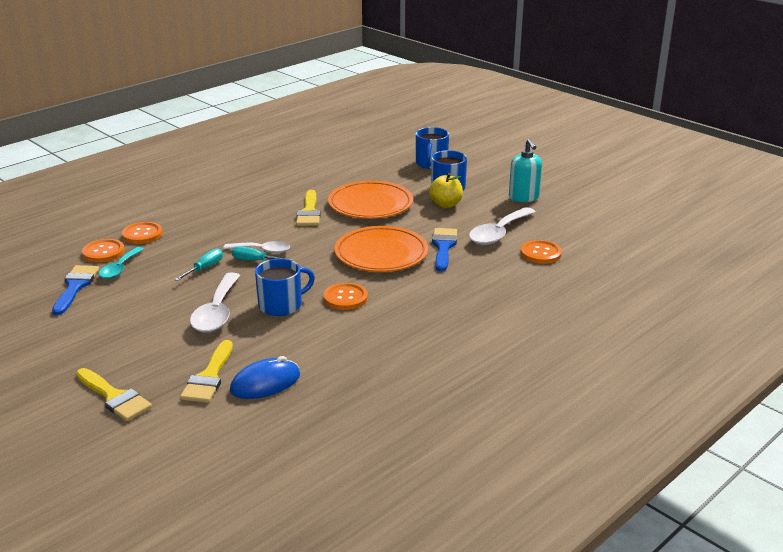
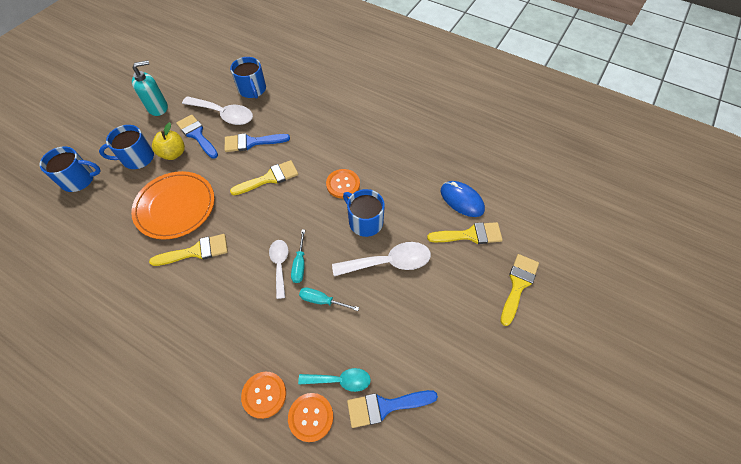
camera: 105 degrees left, 30 degrees up
orange plate [334,226,428,272] -> yellow brush [230,160,298,195]
orange button [520,240,562,264] -> blue mug [230,57,266,98]
none -> blue brush [176,115,218,159]

